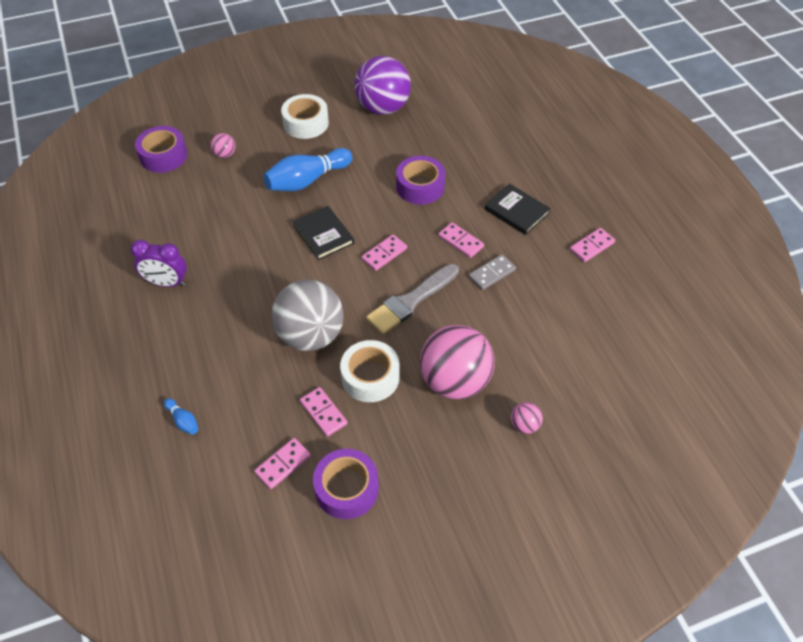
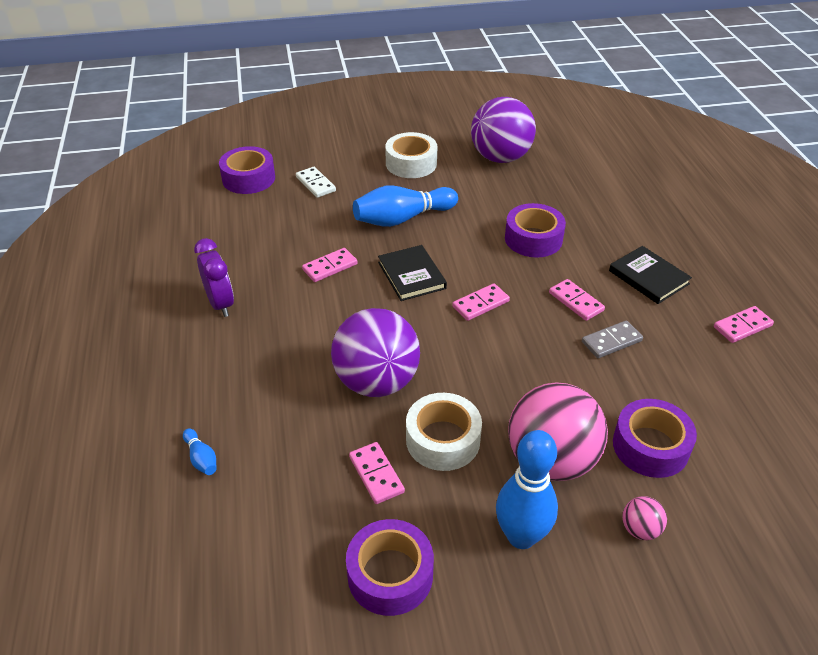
camera: 10 degrees right, 10 degrees down
purple clock [131,240,187,287] -> purple clock turned 135 degrees counterclockwise [194,238,234,317]
pink ball [211,133,235,158] -> white domino [296,167,336,198]
pink domino [254,438,311,489] -> pink domino moved to [302,248,357,282]
grey ball [272,280,343,351] -> purple ball [331,308,420,397]
grey brush [366,264,459,334] -> none
none -> blue bowling pin [496,430,558,549]
none -> purple tape [613,399,697,478]

